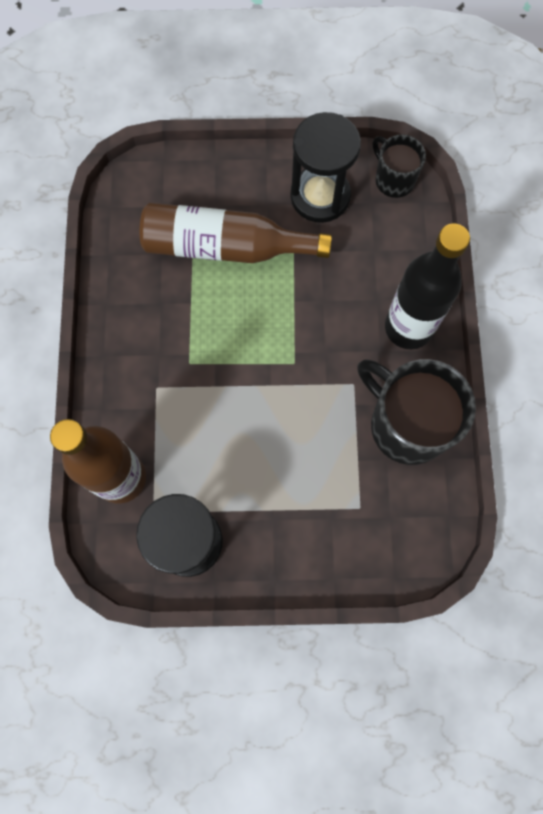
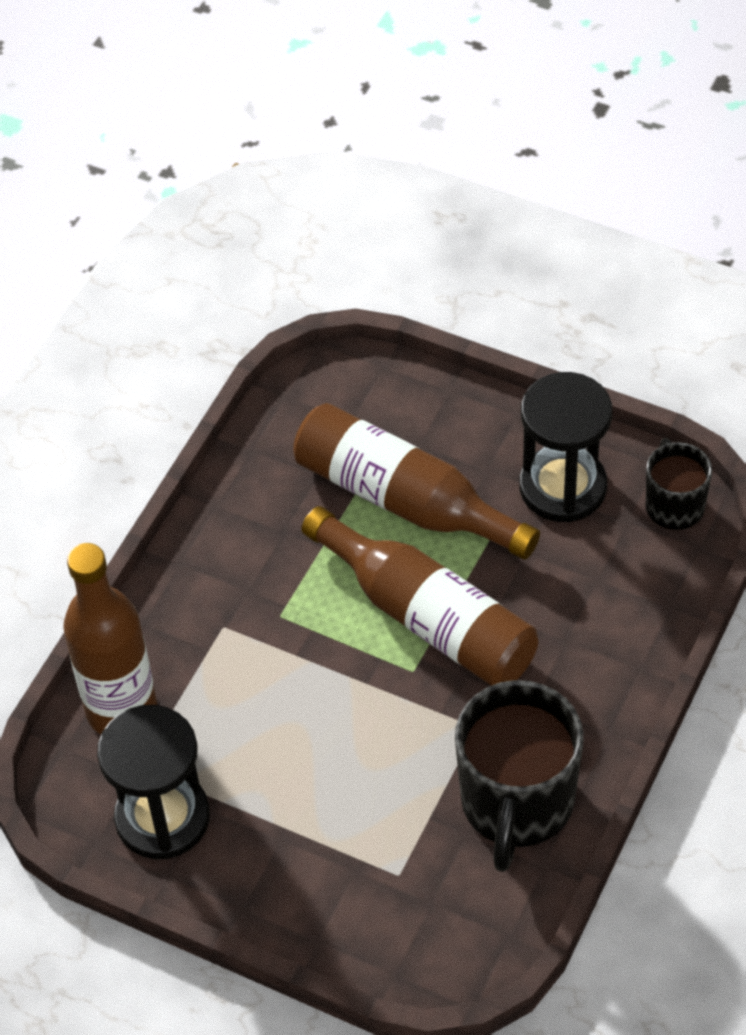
camera: 30 degrees right, 20 degrees down
black mug [357,359,476,465] -> black mug turned 150 degrees counterclockwise [455,680,584,872]
black bottle [385,223,470,349] -> none
none -> brown bottle [302,506,538,686]

